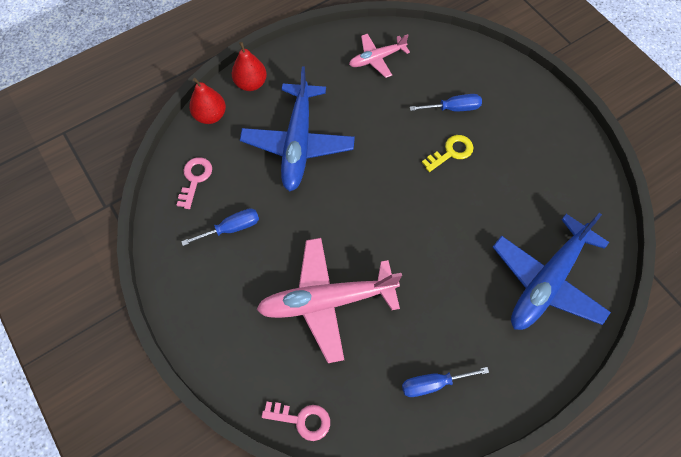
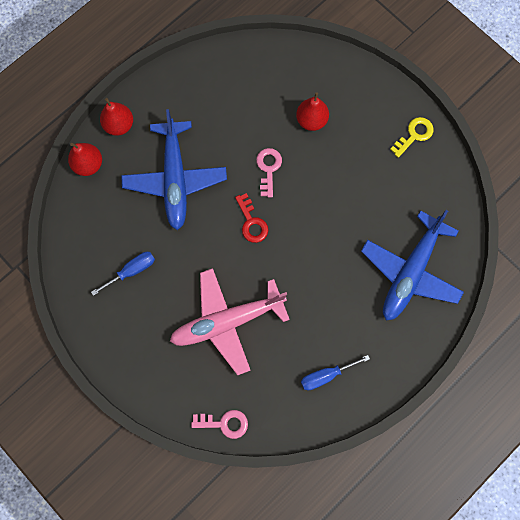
camera: 10 degrees left, 10 degrees up
pink key [177,157,212,209] -> pink key moved to [256,148,282,197]
pink plane [349,34,410,78] -> none
blue screwdriver [410,94,482,111] -> red pear [296,92,329,131]
yellow key [422,135,474,172] -> yellow key moved to [390,117,434,158]
none -> red key [235,193,268,243]

